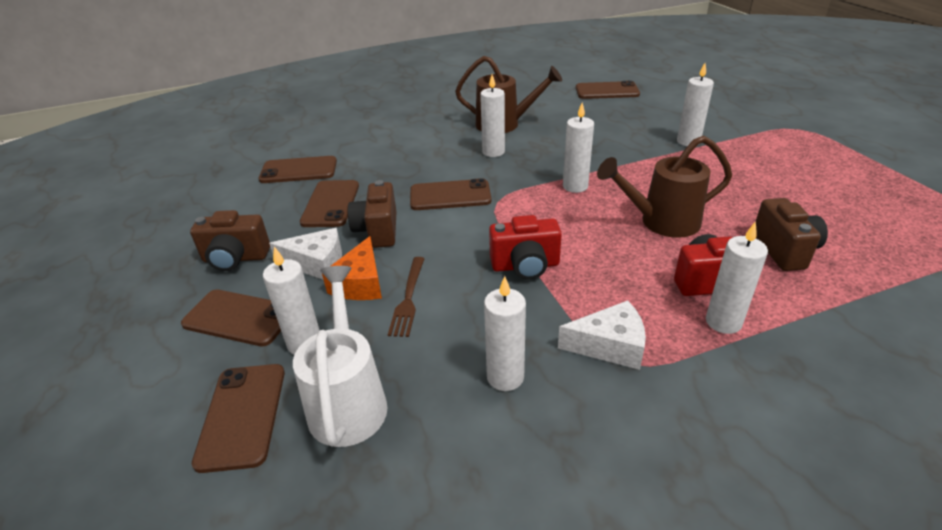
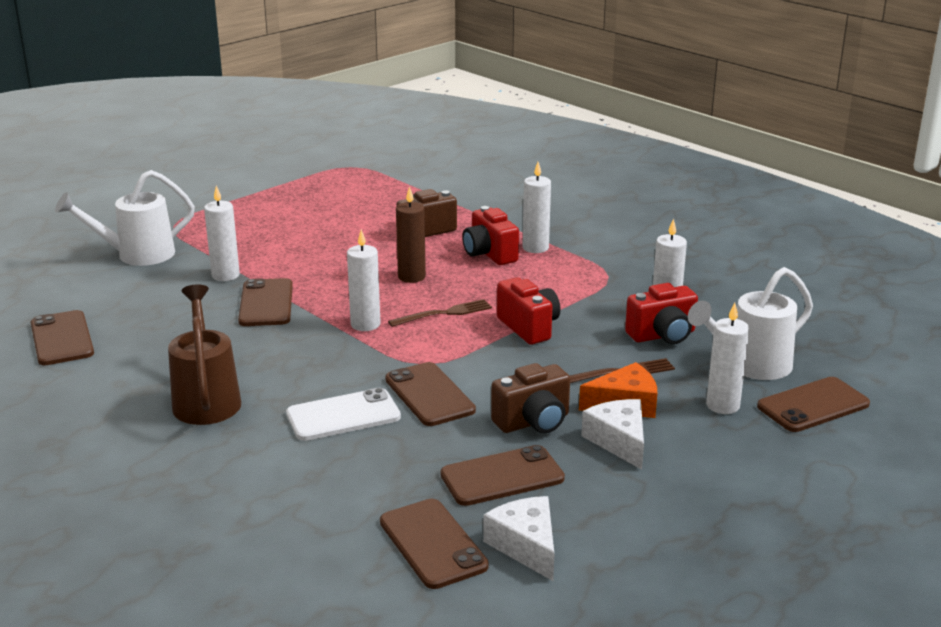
camera: 115 degrees left, 10 degrees down
brown phone [181,290,281,346] -> brown phone moved to [238,278,293,326]
brown camera [190,210,270,271] -> none
white candle [480,74,505,157] -> none
white cheese [558,301,646,370] -> white cheese moved to [483,496,554,581]
brown watering can [597,136,732,238] -> brown candle [396,186,426,283]
none -> white watering can [55,170,195,266]
none -> white phone [286,388,401,441]
none -> brown fork [388,299,492,327]
none -> red camera [625,283,698,344]

